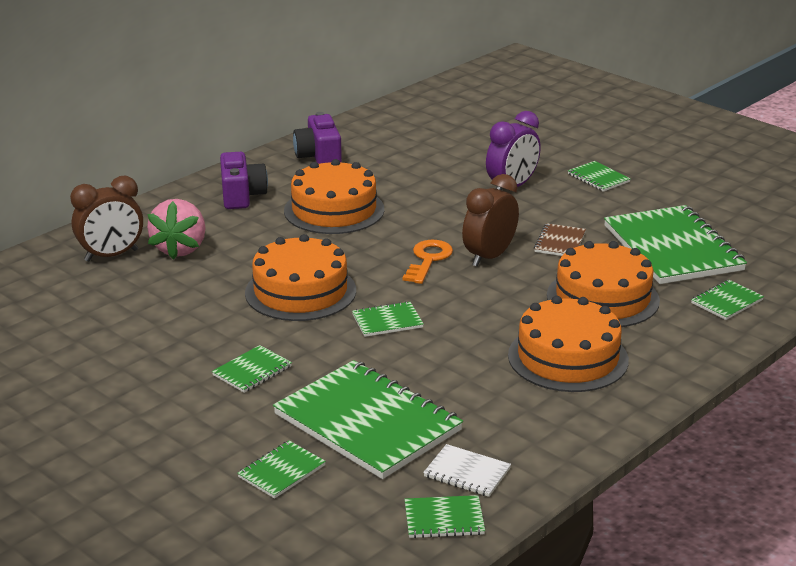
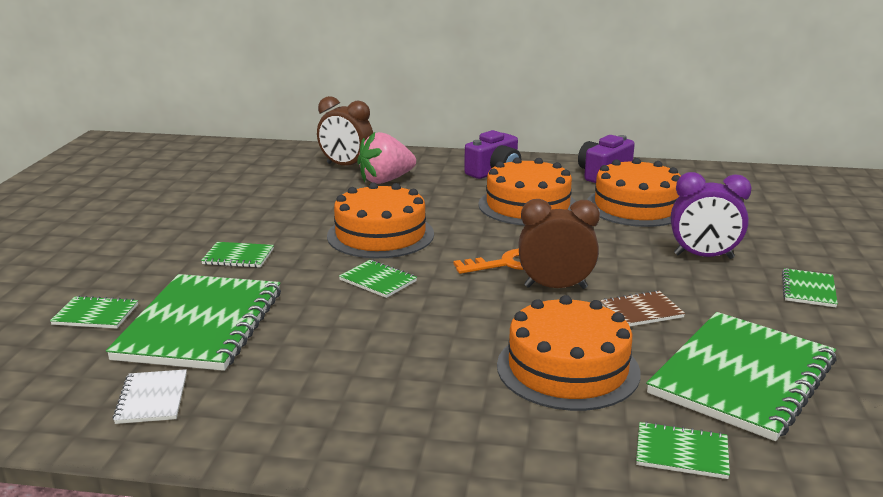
camera: 55 degrees right, 5 degrees down
green notebook [405,495,485,538] -> none
orange cake [508,296,629,392] -> orange cake moved to [587,158,681,227]

